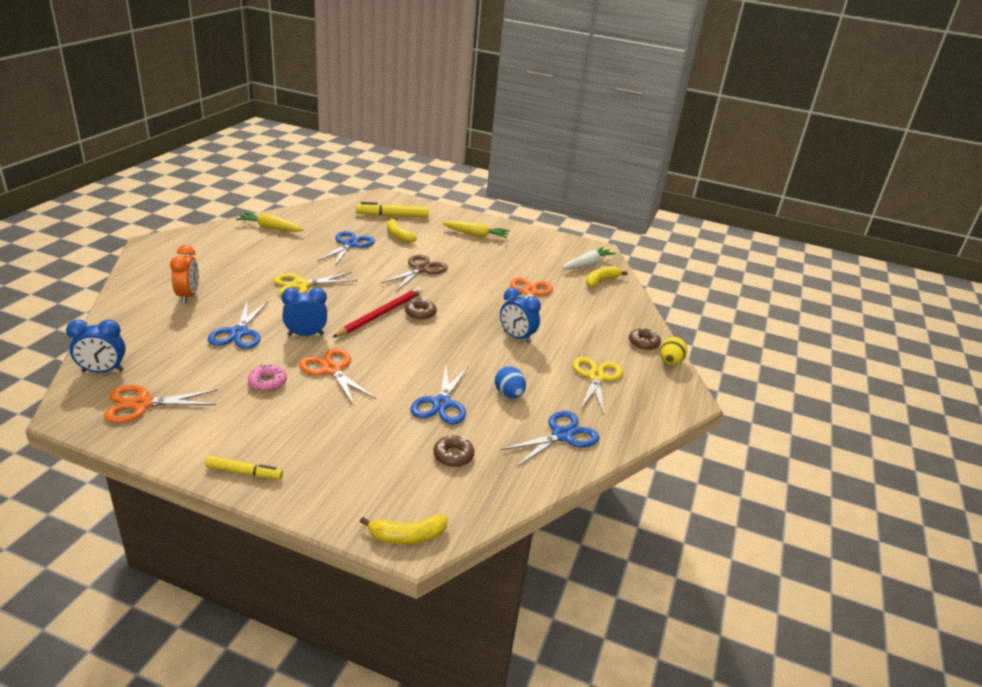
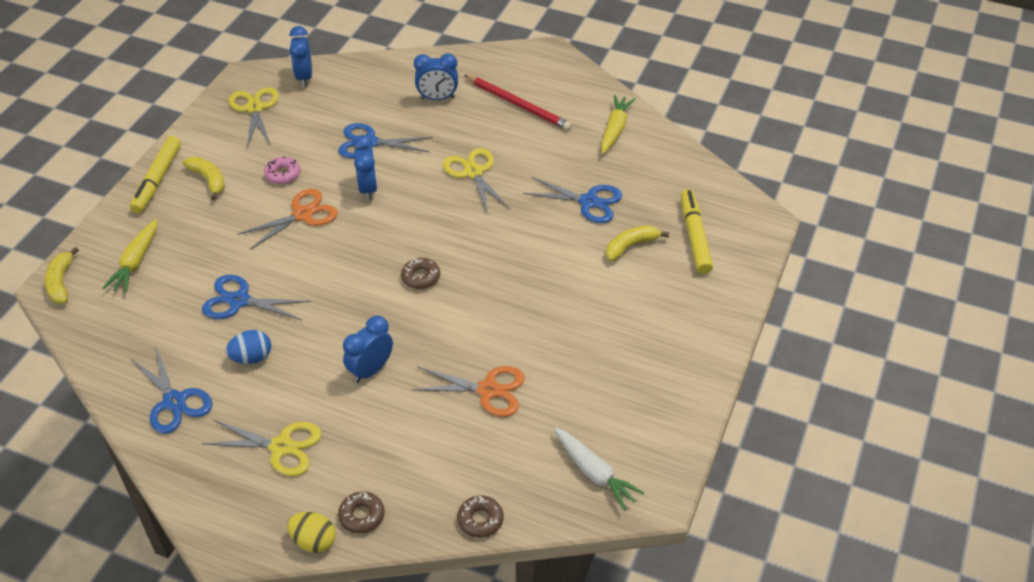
camera: 95 degrees right, 15 degrees up
orange scissors [104,385,218,423] -> yellow scissors [229,87,279,148]
orange clock [170,245,199,304] -> blue clock [414,53,458,100]
yellow marker [205,456,283,479] -> yellow marker [130,136,181,213], size x1.59
red pencil [333,287,422,337] -> red pencil moved to [464,75,572,130]
brown scissors [381,255,448,291] -> none
brown donut [433,436,474,467] -> brown donut moved to [457,495,503,538]
yellow carrot [442,221,510,238] -> yellow carrot moved to [103,219,158,293]
yellow banana [586,266,628,287] -> yellow banana moved to [182,157,225,200]

